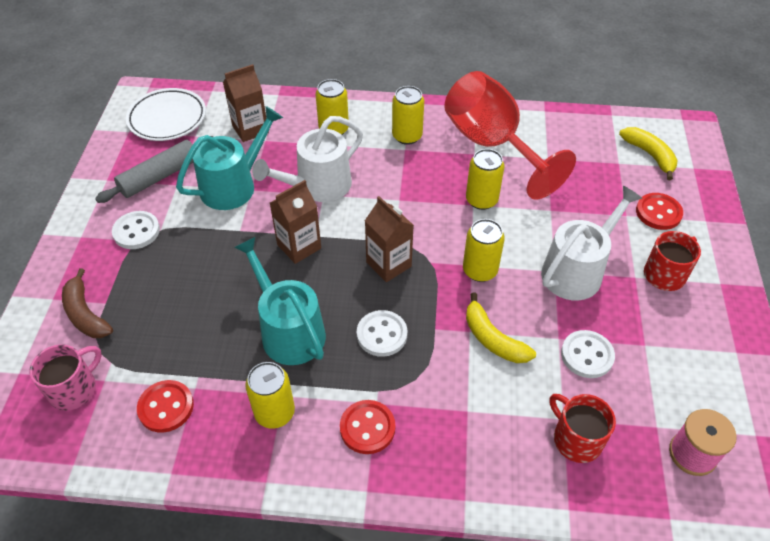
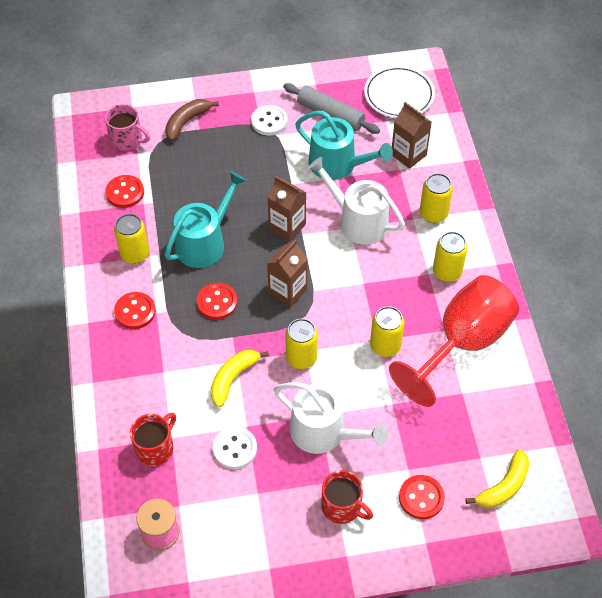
camera: 75 degrees right, 5 degrees up
white button [357,310,407,357] -> red button [197,283,237,320]

